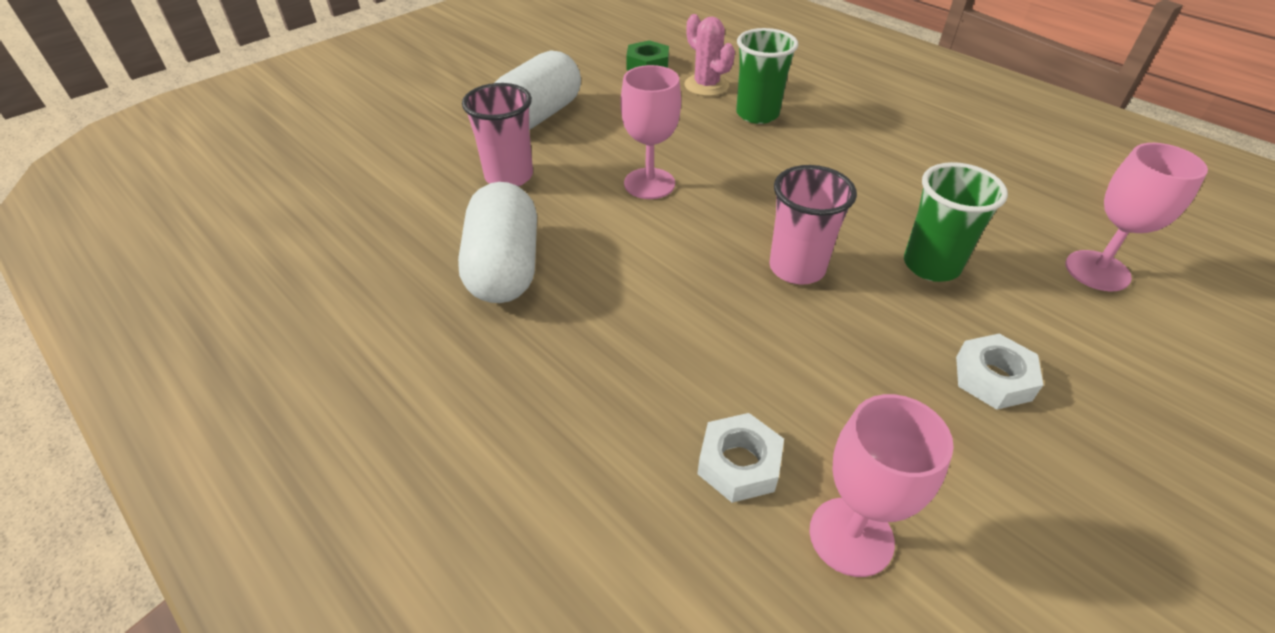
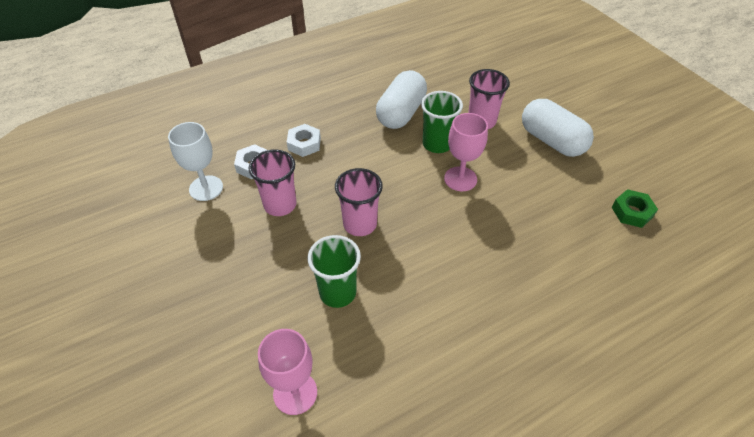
camera: 105 degrees right, 5 degrees up
white capsule [458,182,537,303] -> white capsule turned 75 degrees counterclockwise [376,70,427,129]
pink cactus [684,14,735,96] -> none
green cup [736,28,798,124] -> green cup moved to [421,91,463,153]
pink goblet [810,394,954,577] -> white goblet [168,122,223,201]
white nut [956,334,1043,410] -> white nut moved to [287,124,321,157]
none -> pink cup [249,149,296,216]

